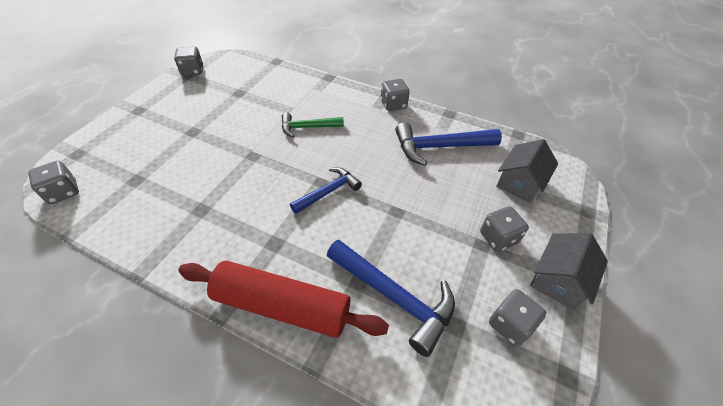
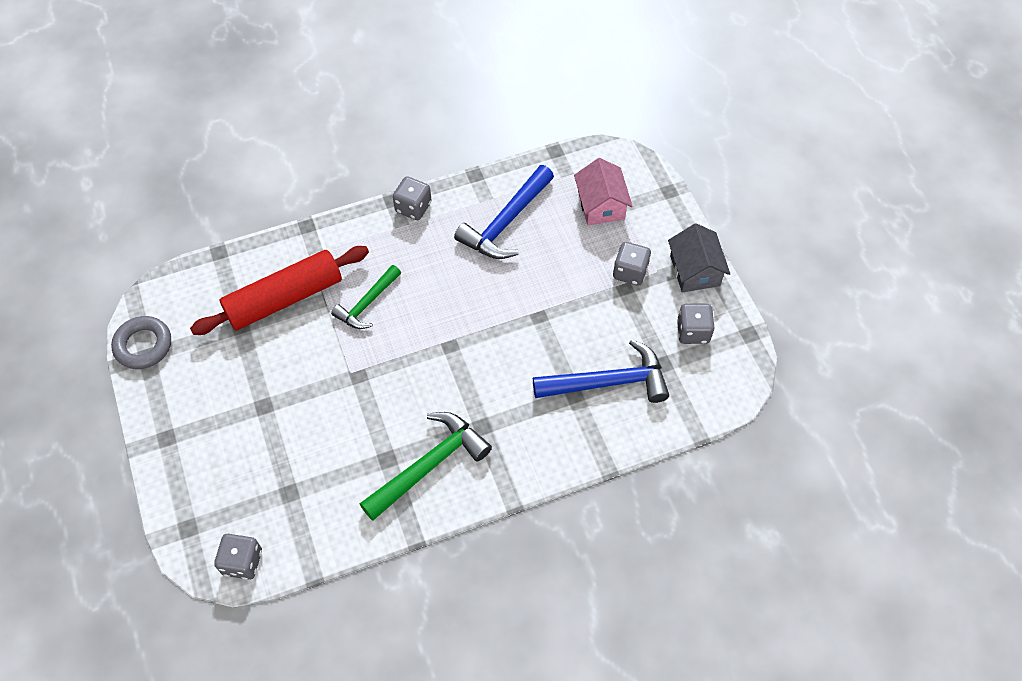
camera: 45 degrees left, 10 degrees up
grey dice [174,47,203,76] -> grey ring [111,316,171,369]
red rolling pin [178,261,389,338] -> red rolling pin moved to [190,246,369,335]
blue hammer [290,167,362,214] -> none
grey house [496,139,558,203] -> pink house [574,158,632,225]
none -> green hammer [360,412,492,521]

